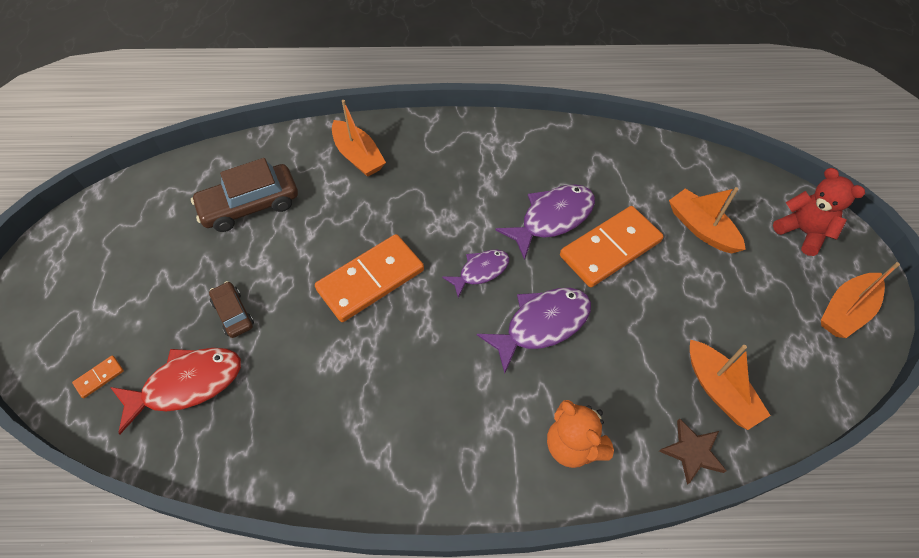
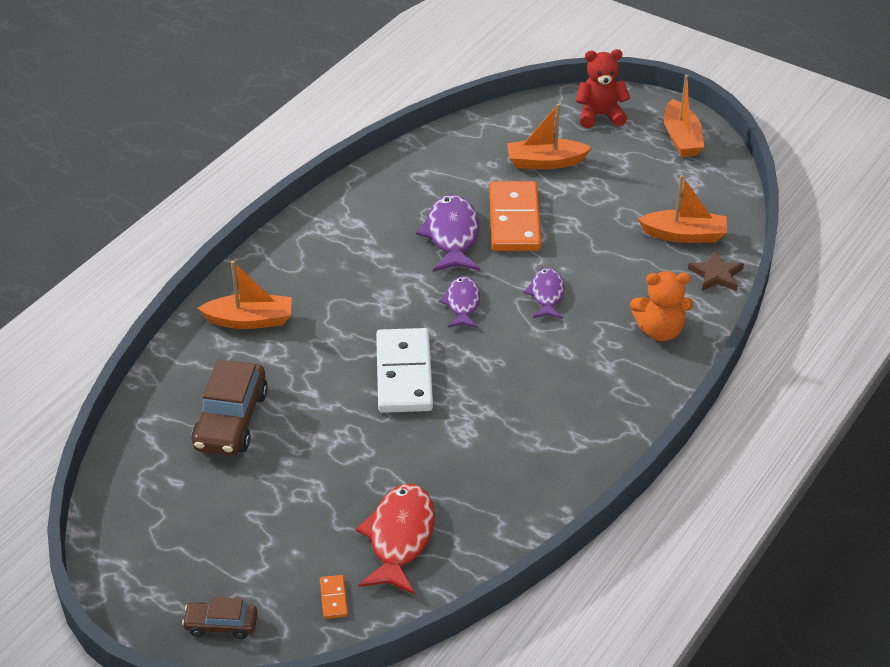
camera: 55 degrees left, 15 degrees down
brown car [209,281,254,338] -> brown car moved to [182,597,258,639]
orange domino [315,234,424,322] -> white domino [376,328,433,413]
purple fish [477,288,591,374] -> purple fish [524,268,565,319], size x0.62

